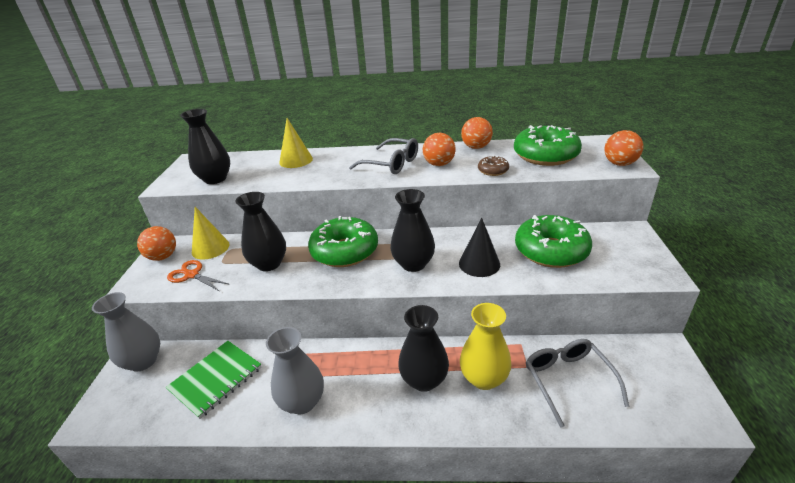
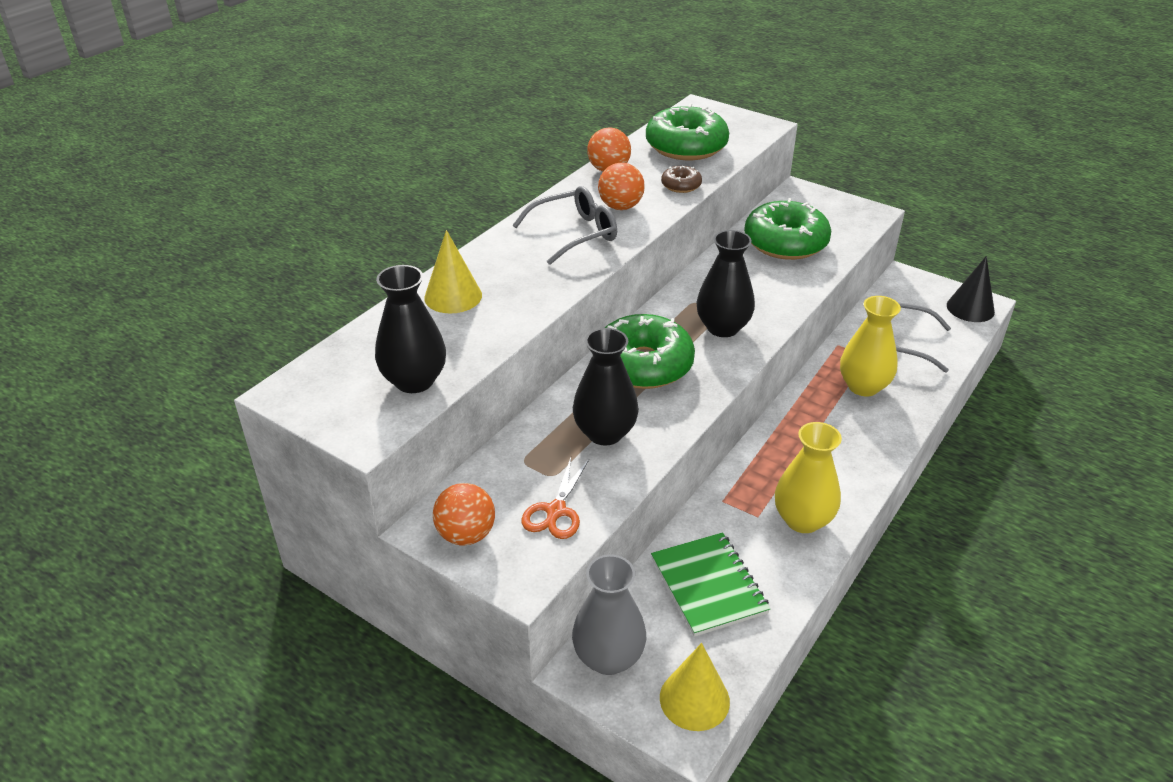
camera: 60 degrees left, 5 degrees up
orange scissors [167,260,228,291] -> orange scissors turned 45 degrees counterclockwise [521,457,589,539]
yellow cone [192,207,229,260] -> yellow cone moved to [660,643,730,731]
grey vase [266,327,324,414] -> yellow vase [775,422,842,533]
black vase [398,305,449,392] -> none
black cone [459,218,500,277] -> black cone moved to [947,256,995,322]
orange ball [605,130,643,166] -> none

